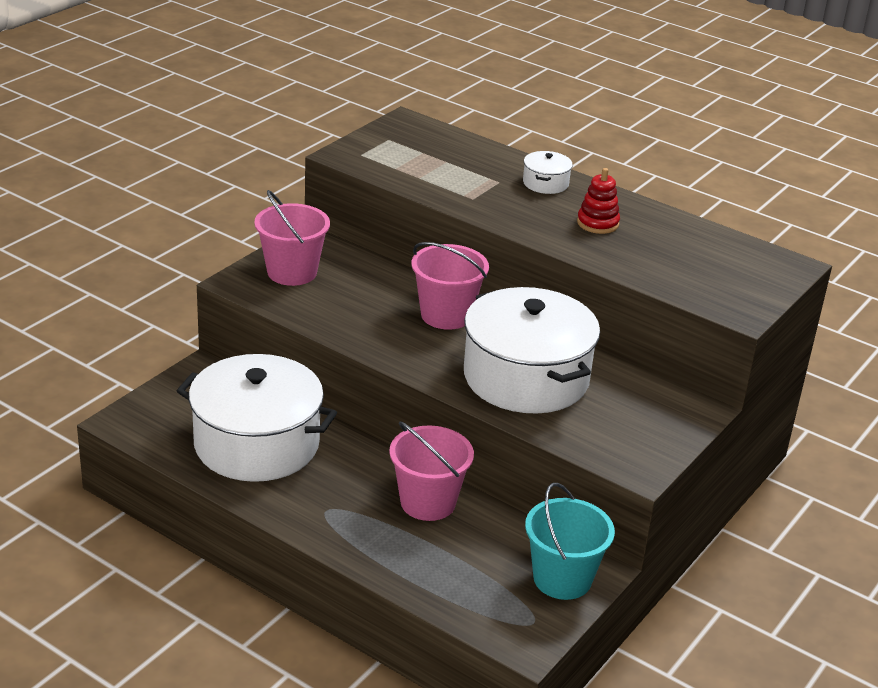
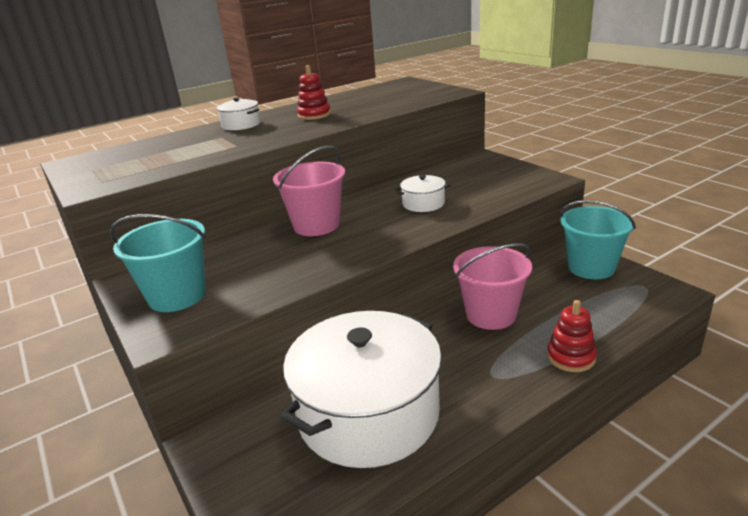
camera: 65 degrees left, 5 degrees down
pink bucket [255,190,330,286] -> turquoise bucket [110,214,206,312]
white pot [464,287,600,413] -> white pot [395,175,451,212], size x0.41
none -> red stacking toy [547,300,597,372]

